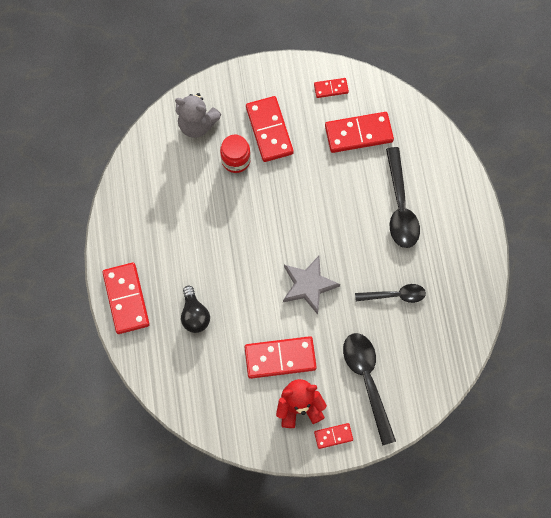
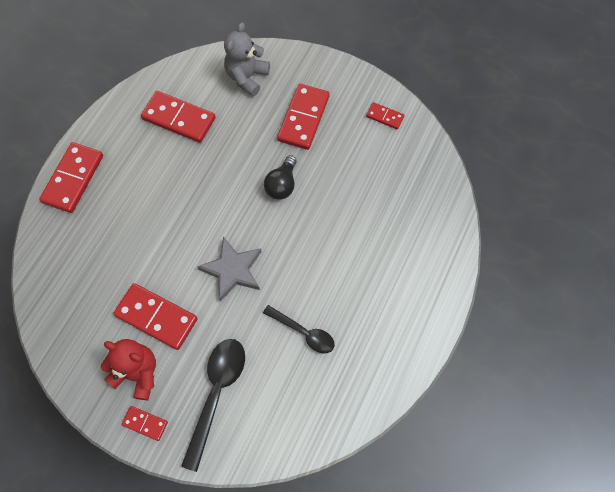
camera: 35 degrees right, 5 degrees down
grey teddy bear [175,93,221,138] -> grey teddy bear turned 60 degrees clockwise [224,22,270,96]
black light bulb [181,286,210,333] -> black light bulb moved to [264,155,297,200]
red jar [220,135,251,173] -> none
red domino [325,112,394,153] -> red domino moved to [141,91,216,143]
black spoon [386,147,420,248] -> none

